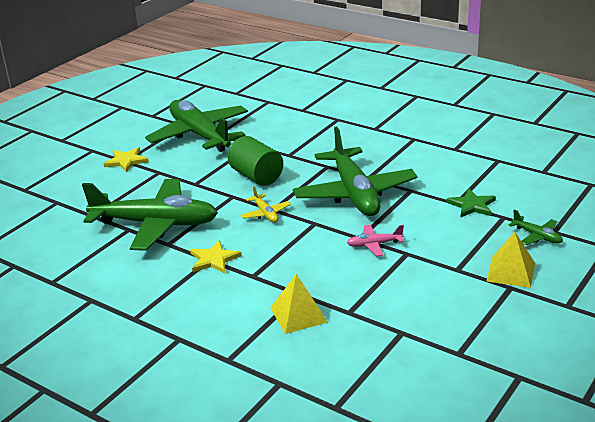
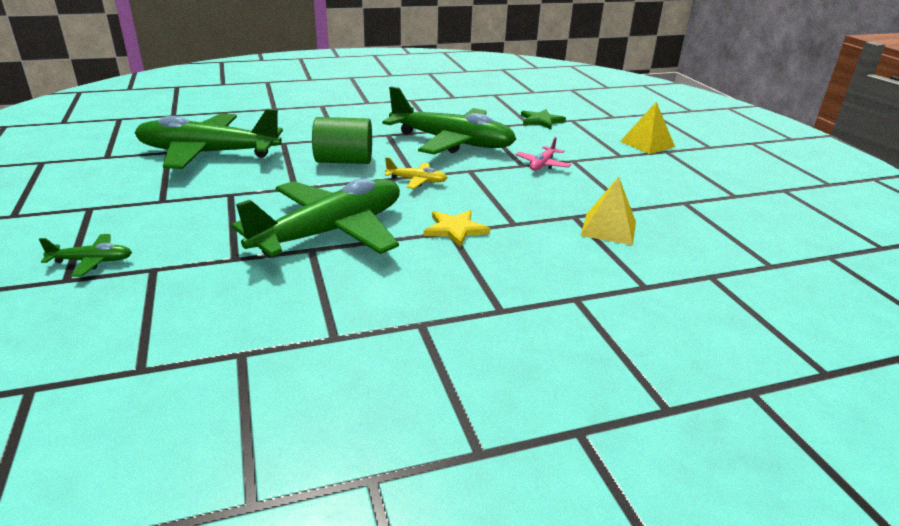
camera: 55 degrees left, 0 degrees up
yellow star [104,147,149,172] -> none
green plane [509,210,563,245] -> green plane moved to [39,234,132,277]

